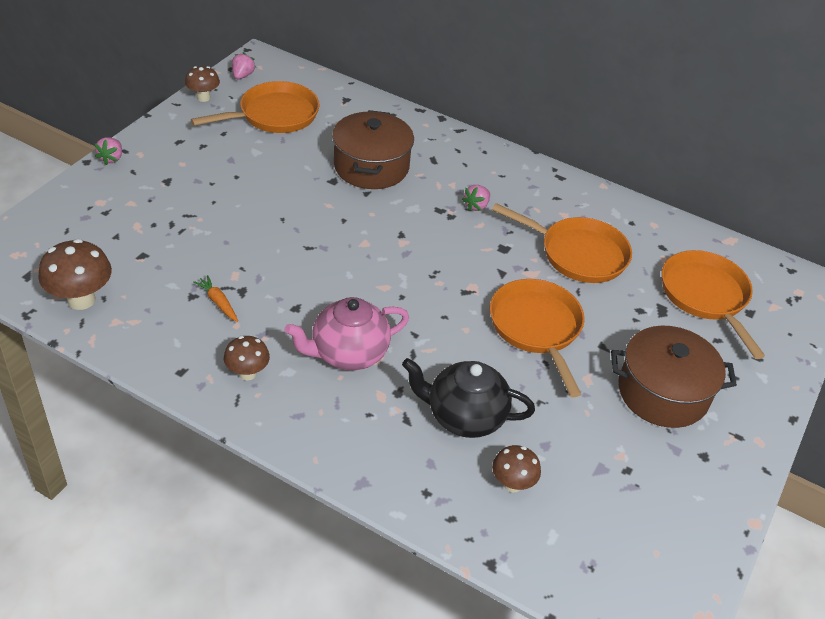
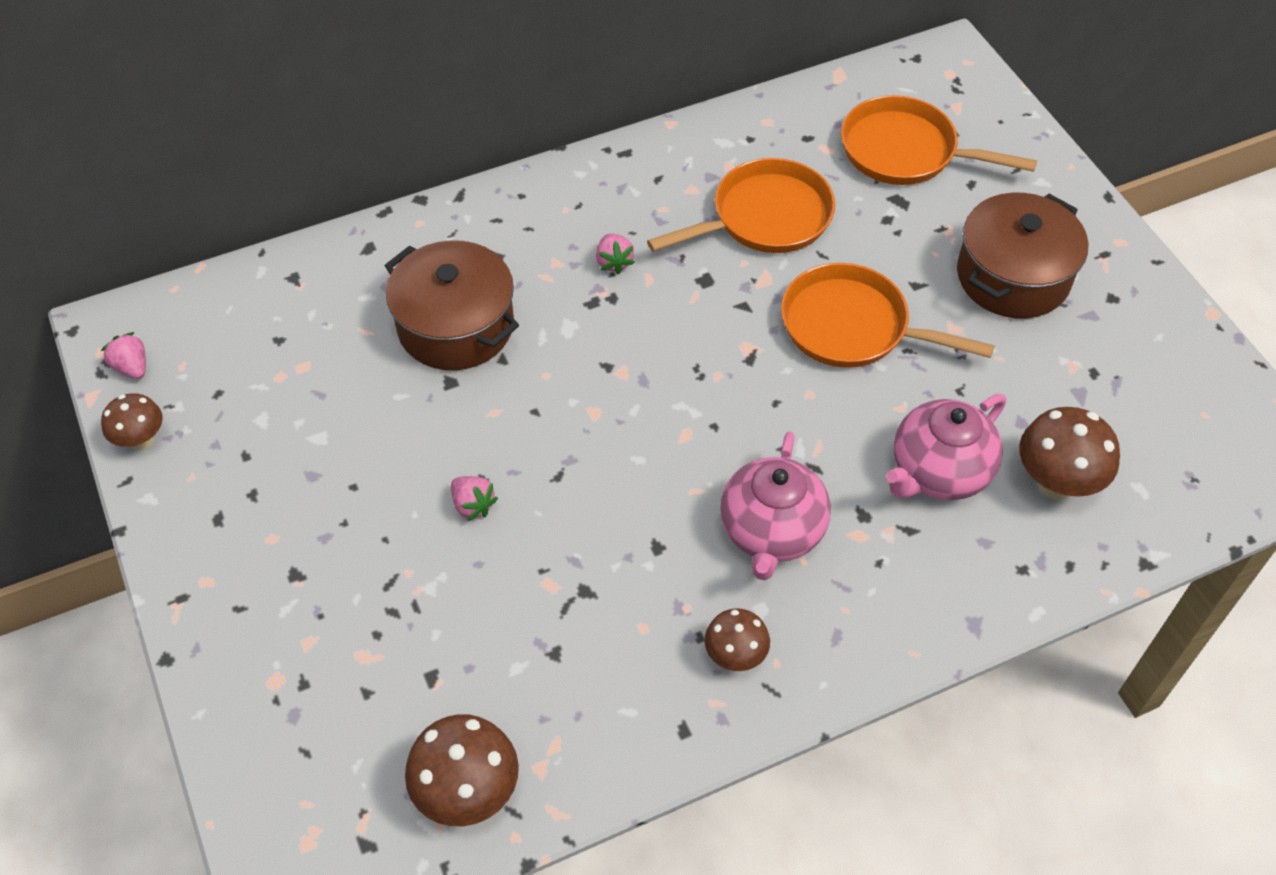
camera: 50 degrees left, 10 degrees up
pink strawberry [94,137,122,165] -> pink strawberry moved to [451,476,498,521]
orange pan [191,81,319,133] -> none
orange carrot [193,275,238,322] -> none
black teapot [402,358,535,438] -> pink teapot [886,394,1006,500]
brown mushroom [492,445,541,492] -> brown mushroom [1019,407,1120,500], size x1.60

